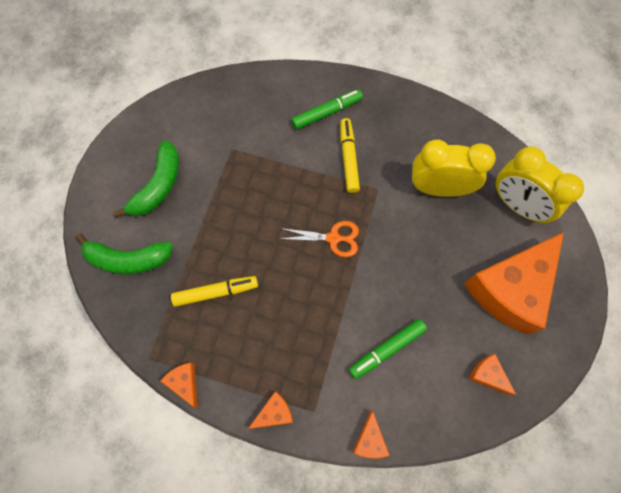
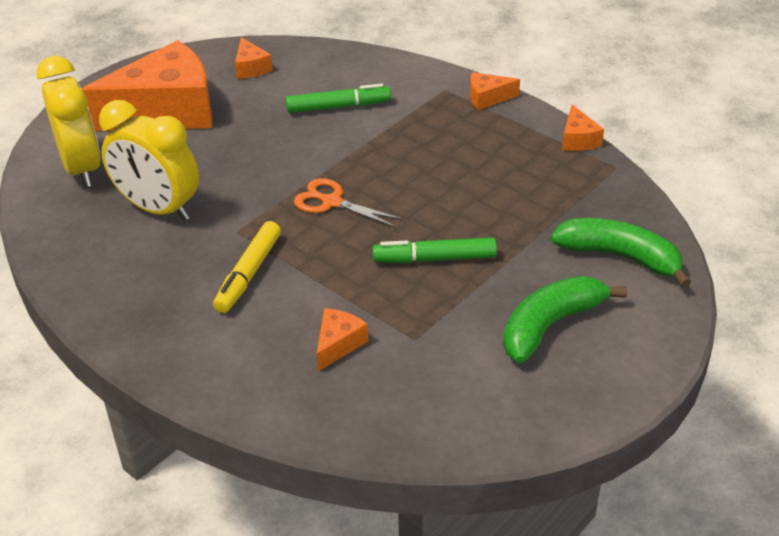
camera: 155 degrees left, 30 degrees down
yellow marker [171,276,258,307] -> none
green marker [291,89,363,130] -> green marker moved to [372,237,497,263]
orange cheese [353,410,390,459] -> orange cheese moved to [317,308,368,371]

